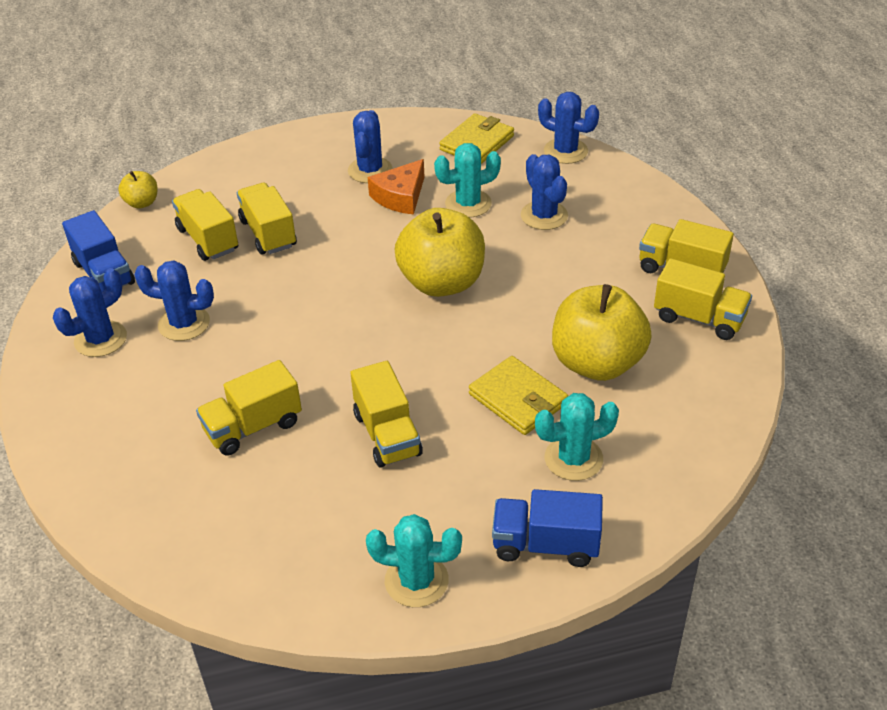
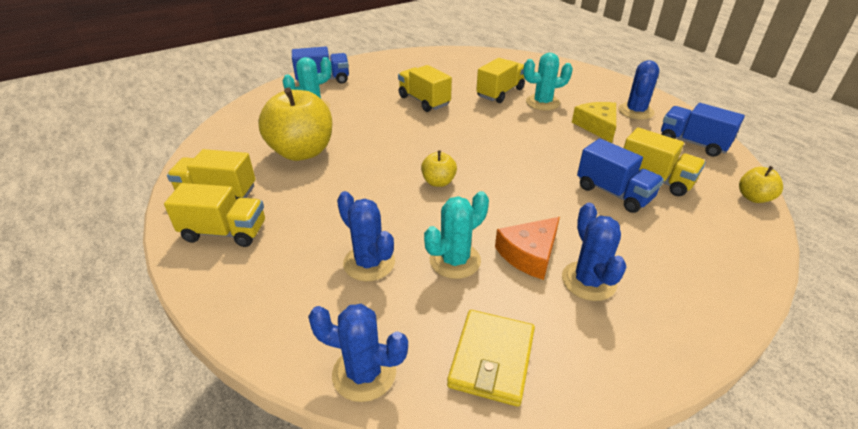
camera: 160 degrees right, 5 degrees down
blue cactus [134,260,214,341] -> yellow cheese [572,102,616,143]
yellow truck [237,183,297,255] -> blue truck [577,139,664,213]
turquoise cactus [366,514,462,607] -> turquoise cactus moved to [523,53,573,110]
orange cheese [368,159,425,215] -> orange cheese turned 150 degrees counterclockwise [495,217,560,280]
yellow apple [395,208,485,297] -> yellow apple [421,150,457,187], size x0.47
yellow wallet [469,356,568,435] -> none

